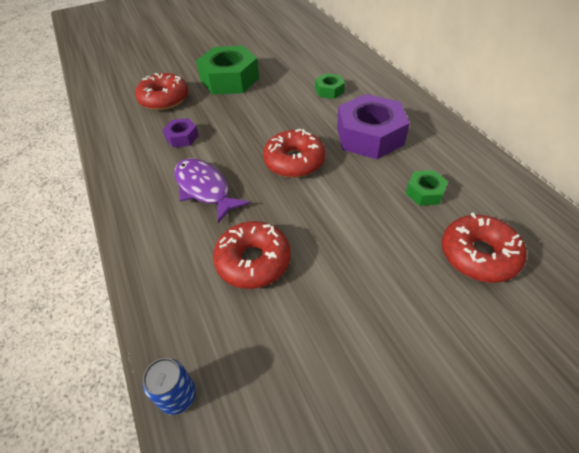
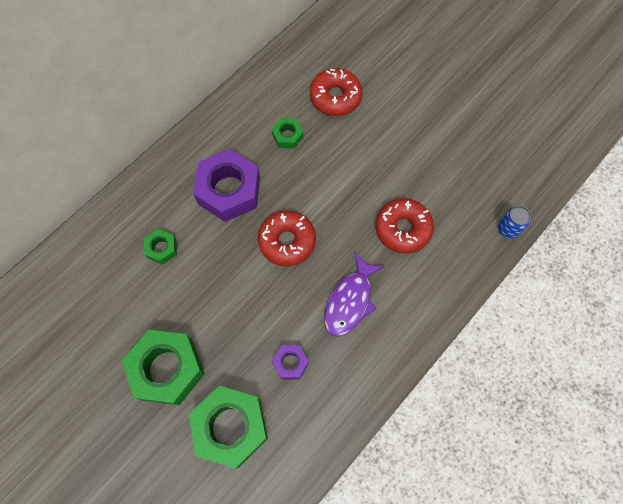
camera: 115 degrees left, 20 degrees up
red donut [135,73,188,110] -> green nut [189,386,268,469]

